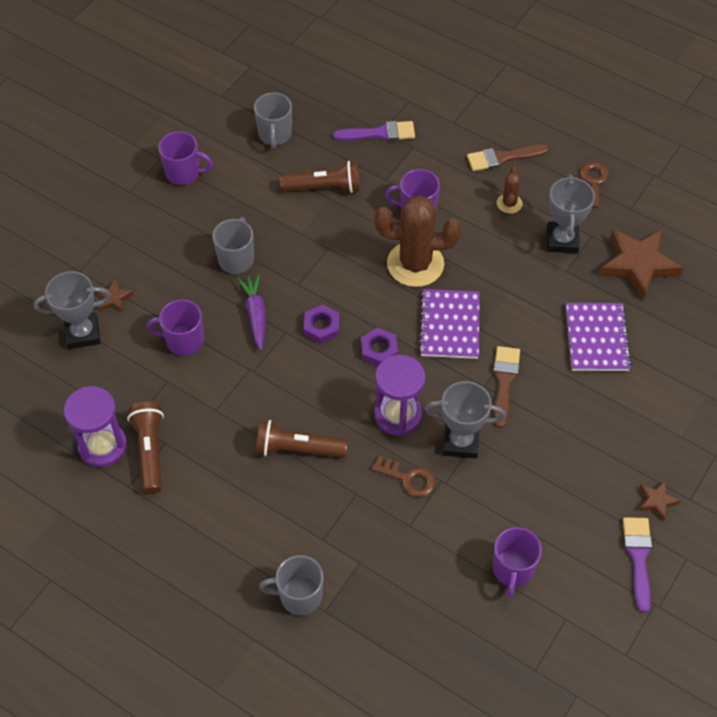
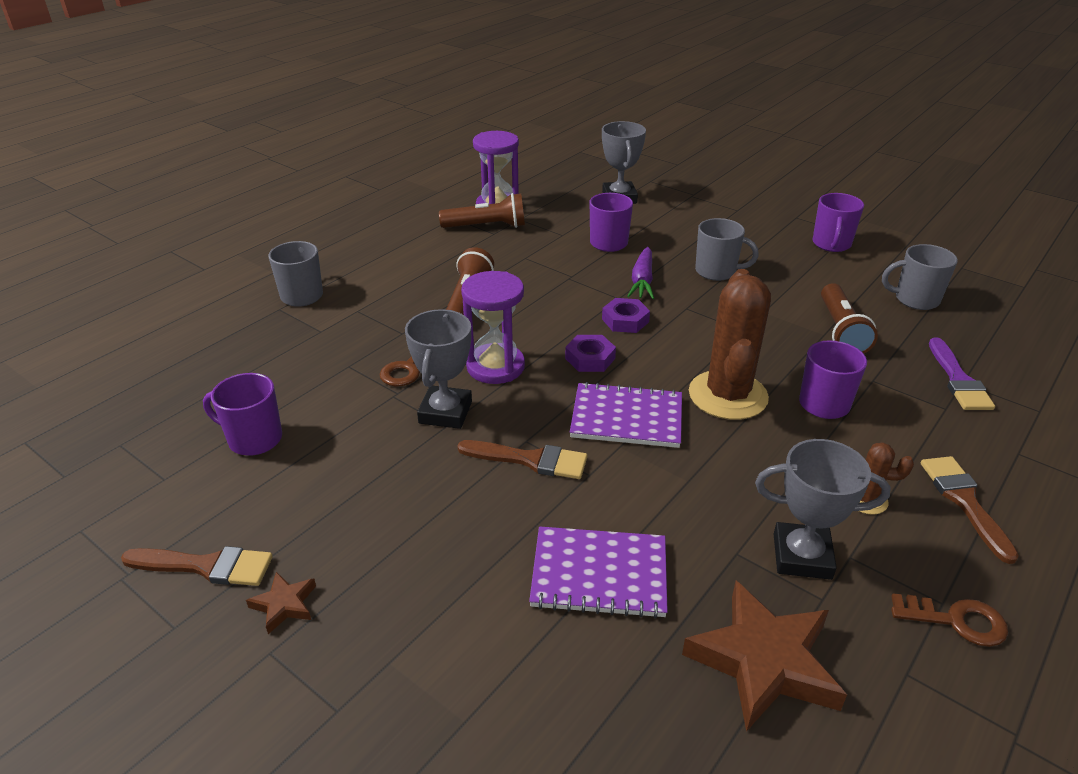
camera: 95 degrees right, 20 degrees down
brown star [96,279,134,312] -> none
purple carrot [237,274,266,350] -> purple carrot turned 105 degrees clockwise [627,247,654,299]
purple brush [623,517,652,613] -> brown brush [121,546,273,586]

